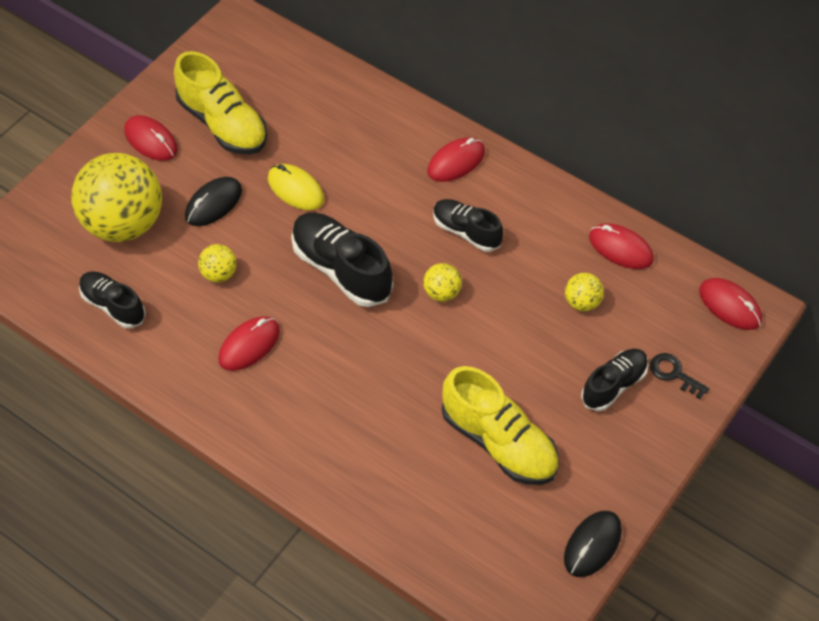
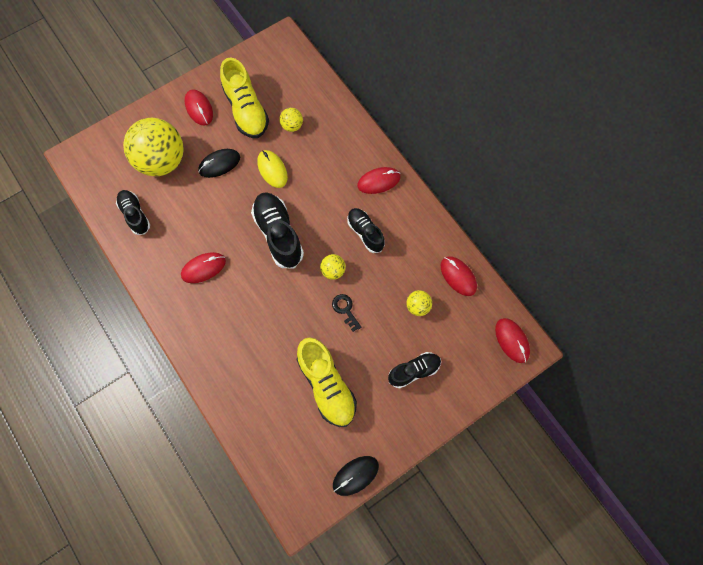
camera: 20 degrees right, 15 degrees up
yellow ball [198,244,237,282] -> yellow ball moved to [279,108,303,132]
black key [650,353,710,399] -> black key moved to [332,294,361,332]

